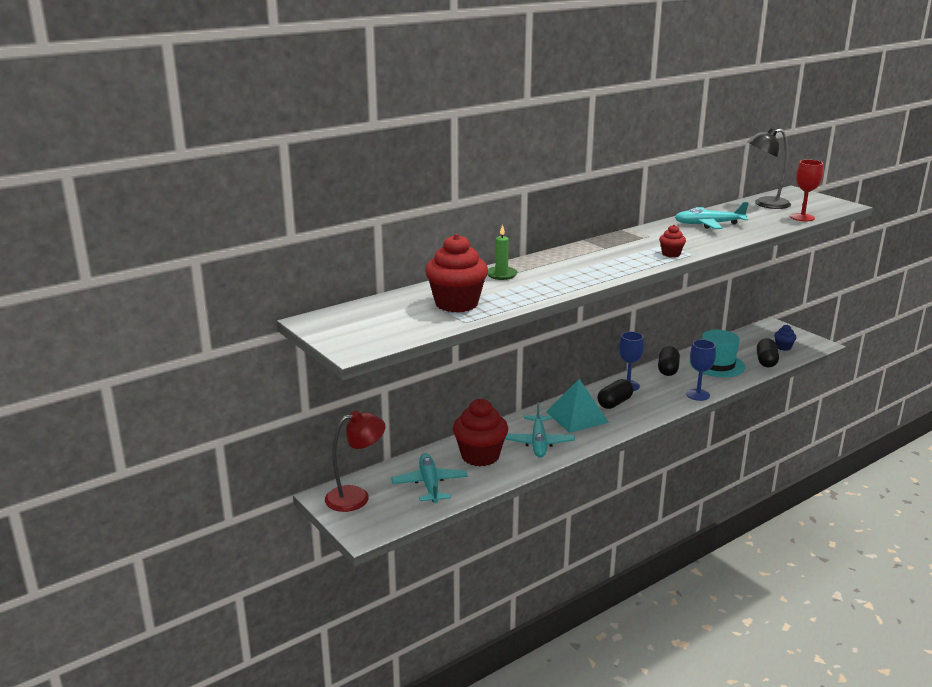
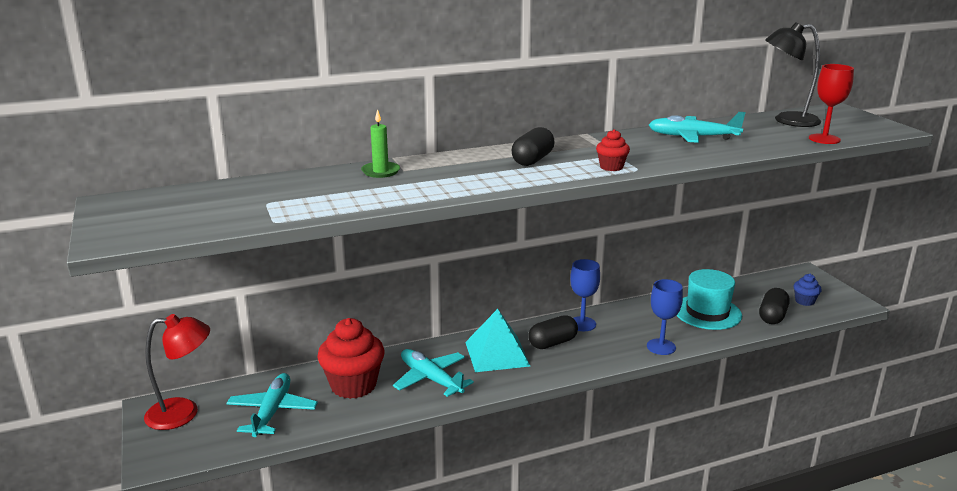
camera: 15 degrees right, 0 degrees up
red cupcake [425,234,488,312] -> none
turquoise plane [505,402,575,458] -> turquoise plane turned 120 degrees clockwise [393,349,474,397]
black capsule [658,346,680,376] -> black capsule moved to [512,127,555,166]

